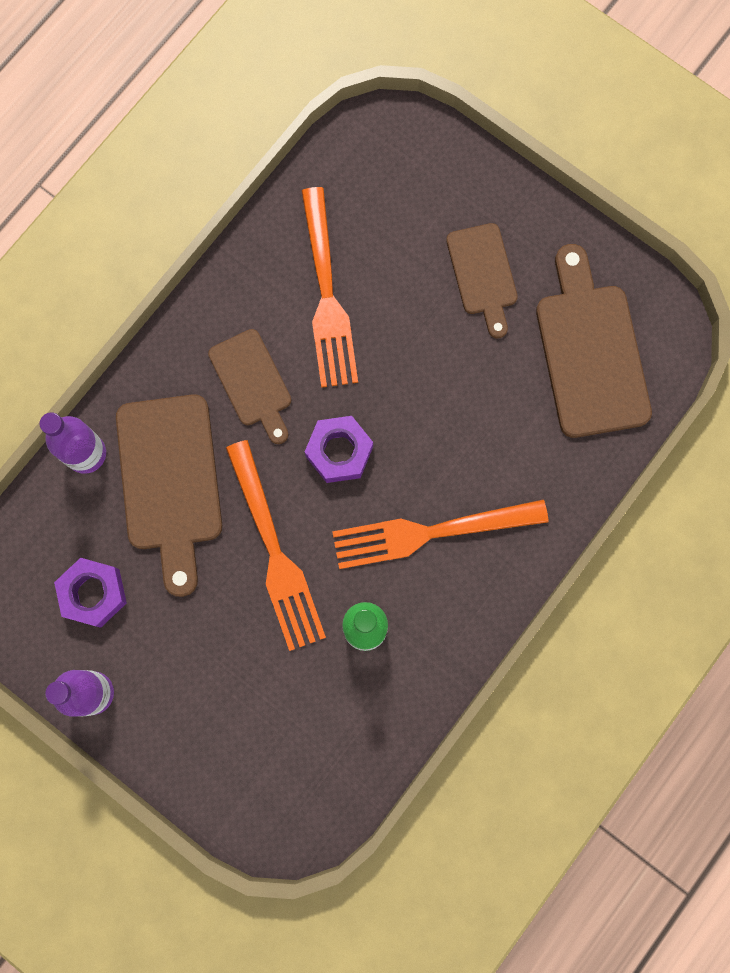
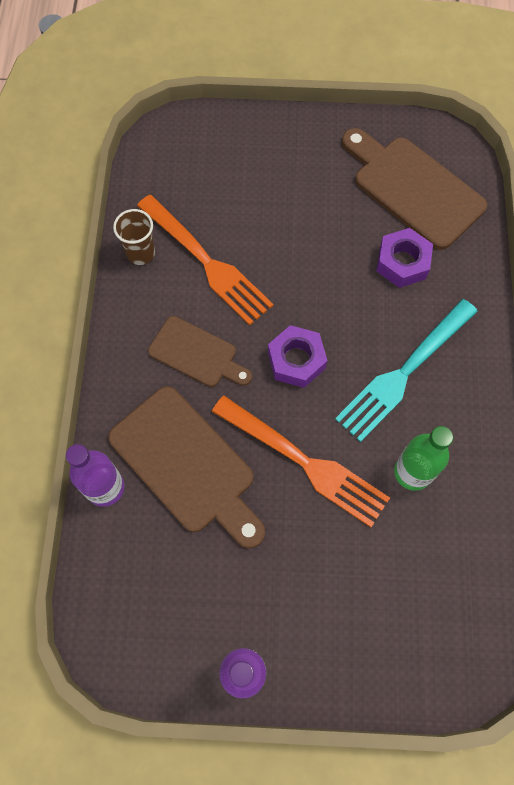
camera: 35 degrees left, 10 degrees down
purple nut [54,558,127,628] -> purple nut moved to [376,228,433,288]
orange fork [332,500,549,569] -> turquoise fork [335,299,478,442]
brown cutting board [446,223,518,338] -> none
none -> brown cup [113,209,155,265]

